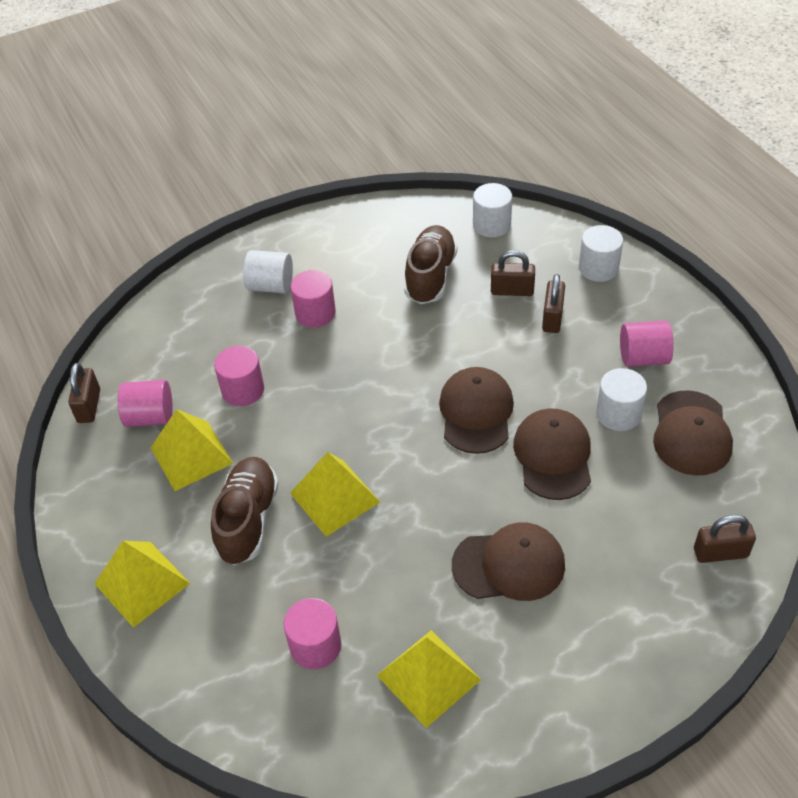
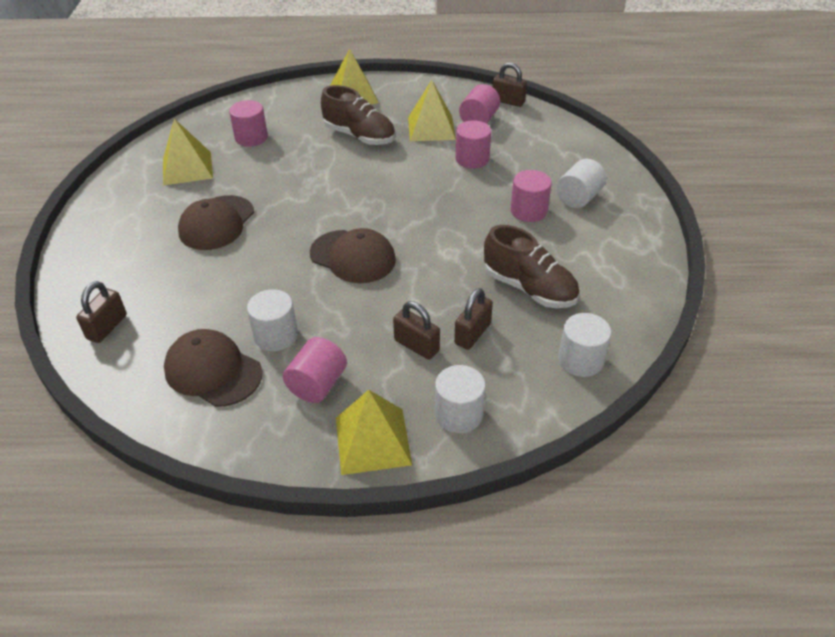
camera: 115 degrees right, 5 degrees down
yellow pyramid [290,452,380,537] -> yellow pyramid moved to [336,390,412,475]
brown cap [513,408,591,500] -> none

